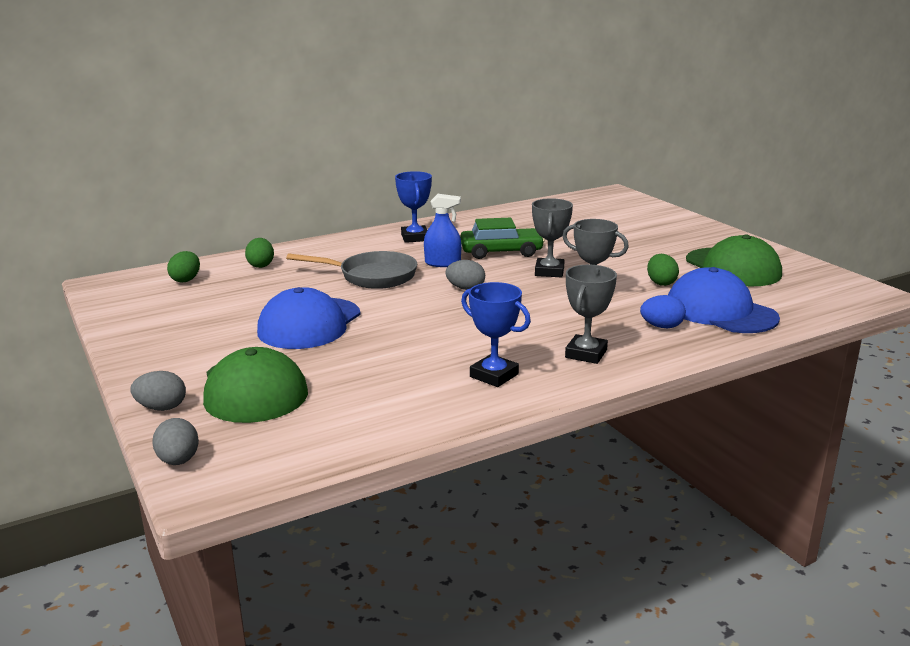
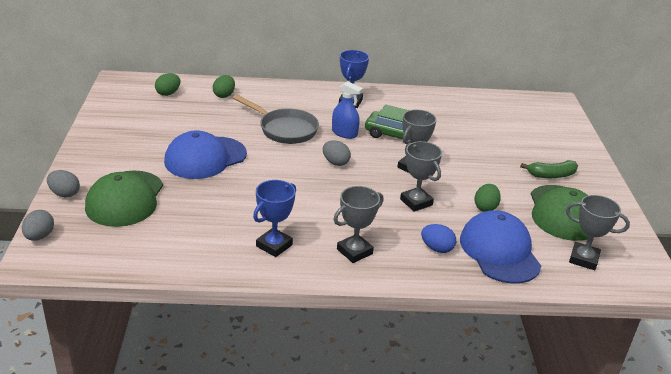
camera: 25 degrees right, 10 degrees up
blue trophy [461,282,531,387] -> blue trophy turned 60 degrees clockwise [253,180,296,257]
none -> green banana [520,160,578,178]
none -> grey trophy [566,195,630,270]

